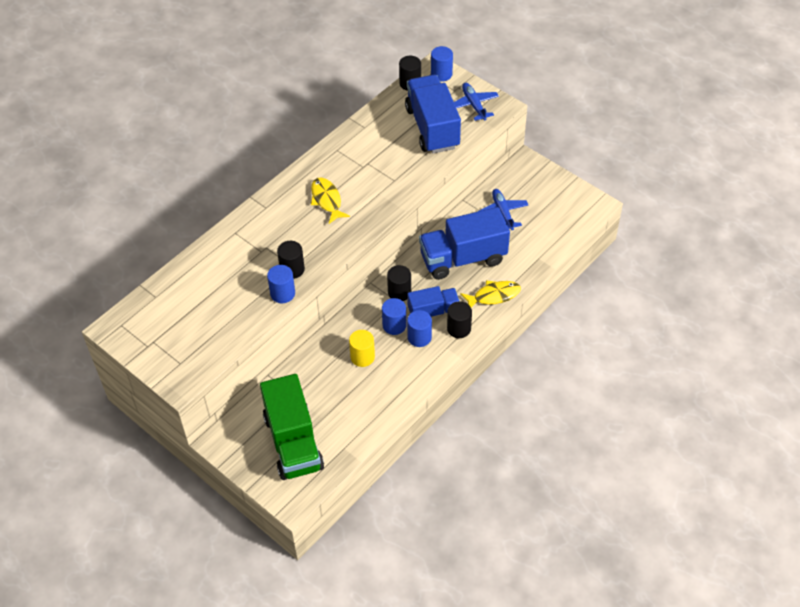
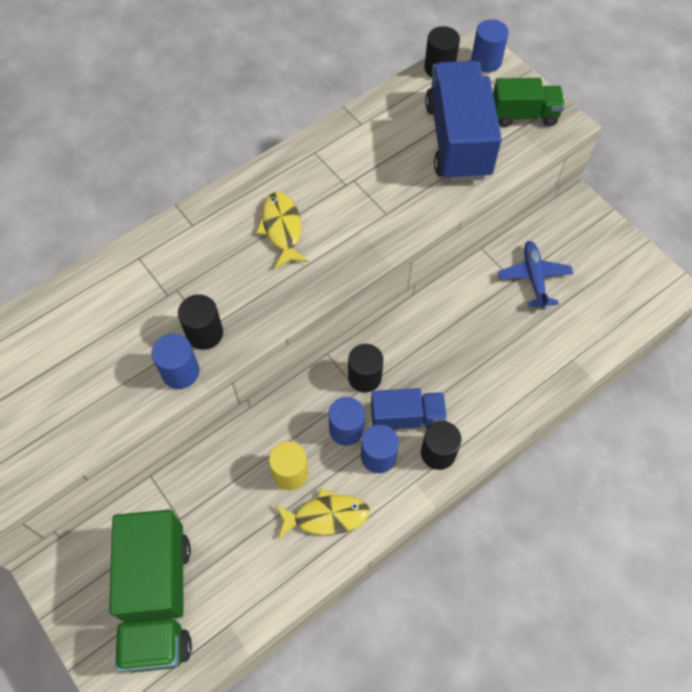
camera: 10 degrees right, 10 degrees up
blue truck [419,207,510,280] -> none
blue plane [454,83,499,121] -> green truck [493,78,565,127]
yellow fish [460,280,521,308] -> yellow fish moved to [275,488,370,539]

